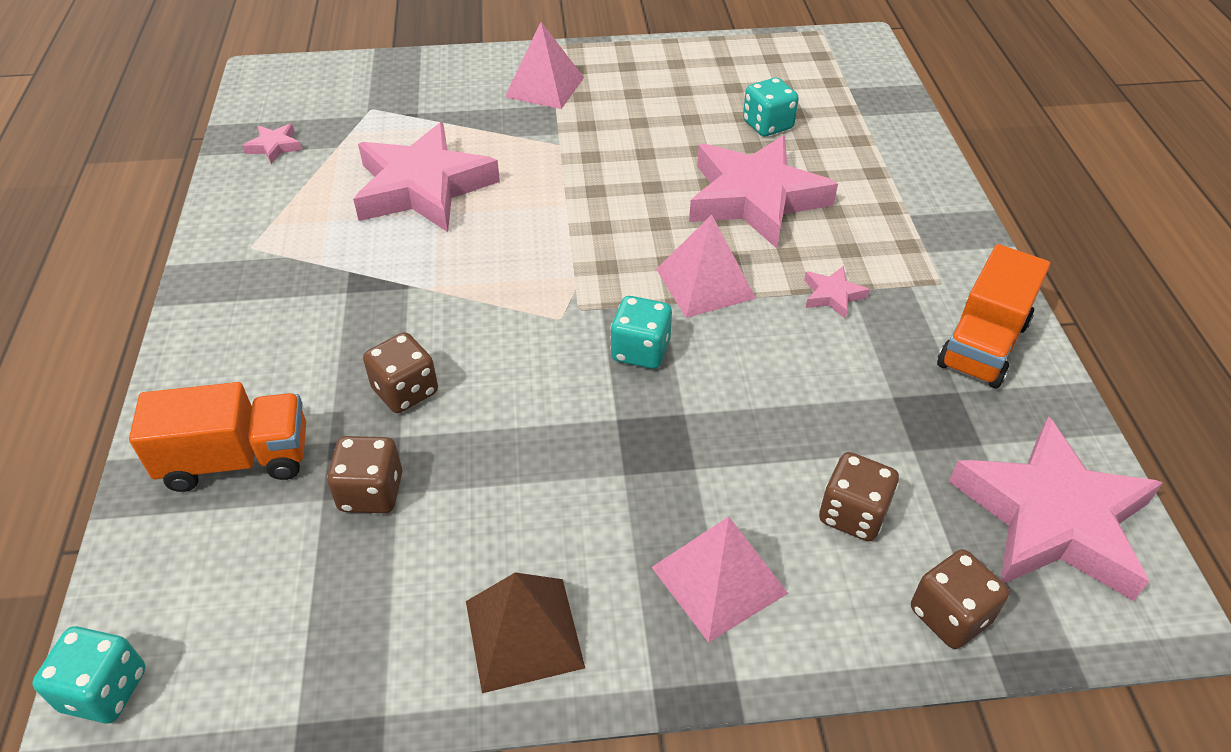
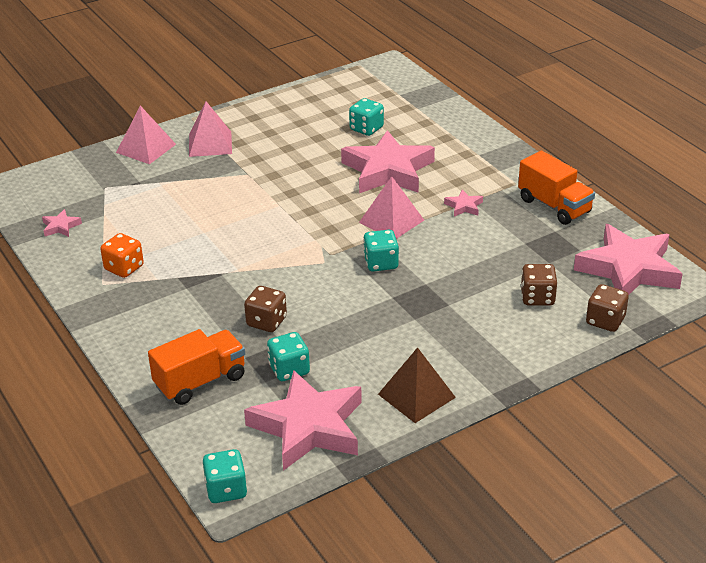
camera: 25 degrees left, 10 degrees down
brown dice [327,436,402,513] -> turquoise dice [267,332,310,381]
pink star [353,122,500,232] -> pink star moved to [244,370,362,471]
pink pyramid [651,517,788,643] -> pink pyramid moved to [116,106,176,164]
orange truck [937,244,1050,388] -> orange truck turned 45 degrees counterclockwise [518,150,595,225]
none -> orange dice [100,233,144,278]

